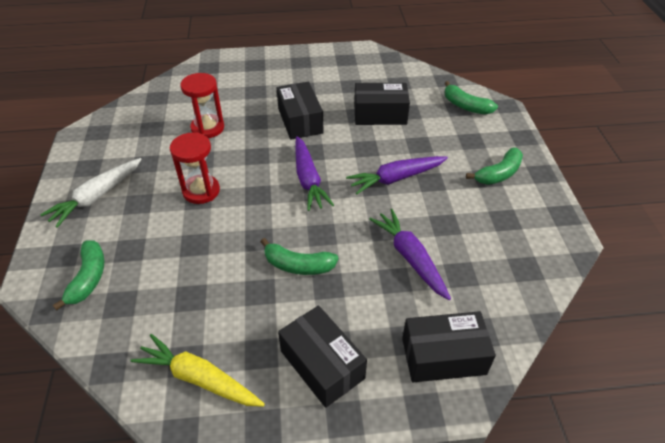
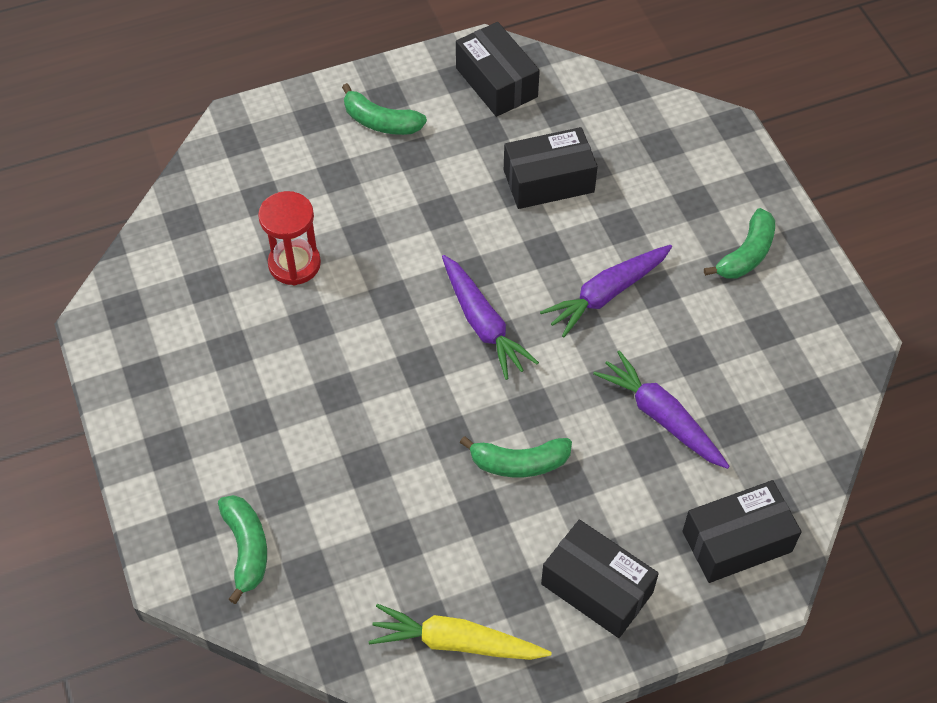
camera: 15 degrees left, 10 degrees up
white carrot [40,158,142,228] -> none
red hourglass [170,132,220,204] -> none
black box [277,81,323,140] -> black box moved to [456,22,540,117]
green banana [445,81,498,114] -> green banana moved to [342,83,427,135]

